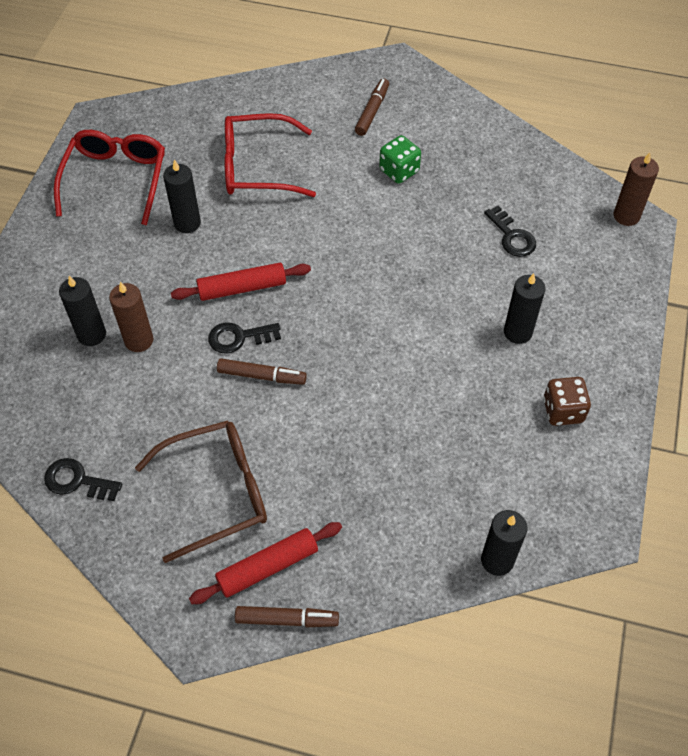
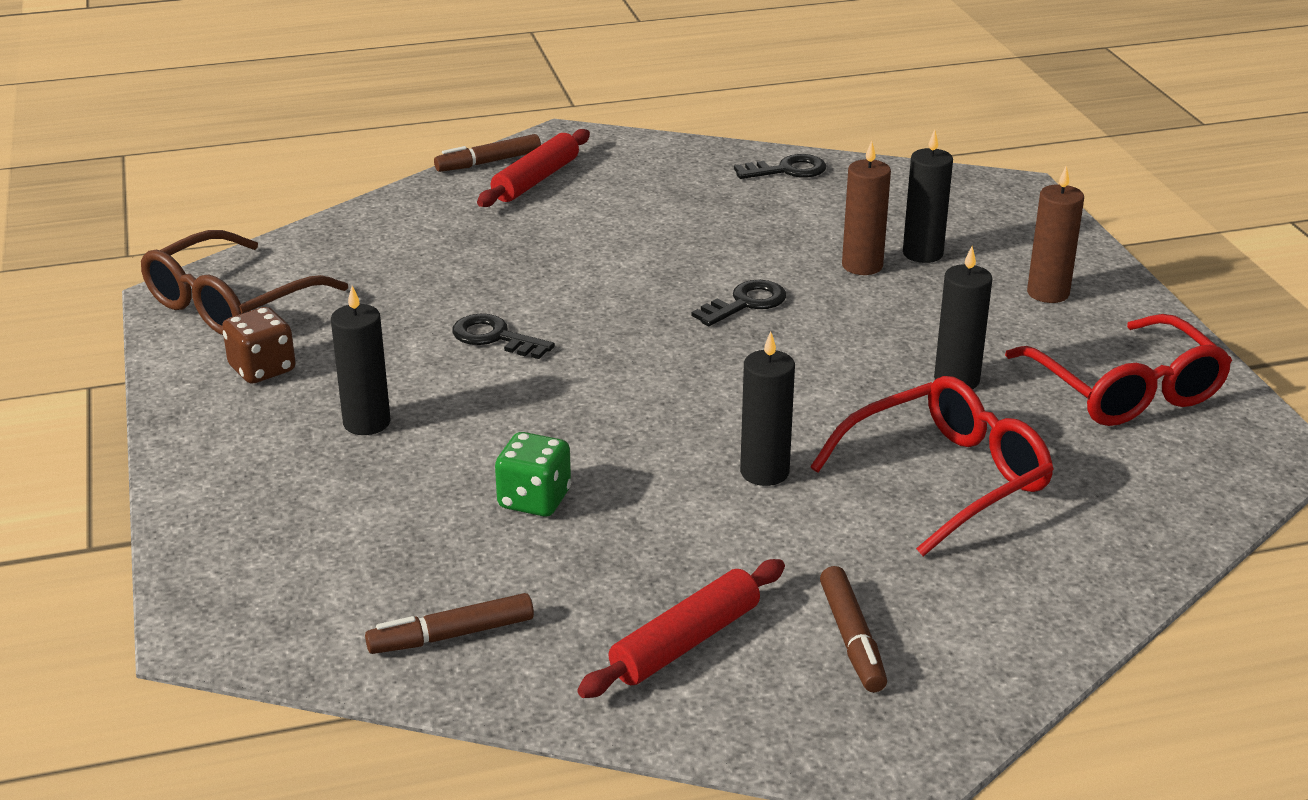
camera: 150 degrees right, 25 degrees down
brown glasses [135,421,267,563] -> brown glasses moved to [141,230,348,335]
red rolling pin [171,263,311,301] -> red rolling pin moved to [577,559,785,698]
brown marker [217,359,307,385] -> brown marker moved to [365,593,534,654]
green dice [379,135,421,184] -> green dice moved to [495,432,571,517]
black candle [481,510,527,576] -> black candle moved to [740,331,795,486]
black key [484,205,536,257] -> black key moved to [452,314,555,359]
brown candle [613,152,659,226] -> brown candle moved to [1027,166,1084,303]

